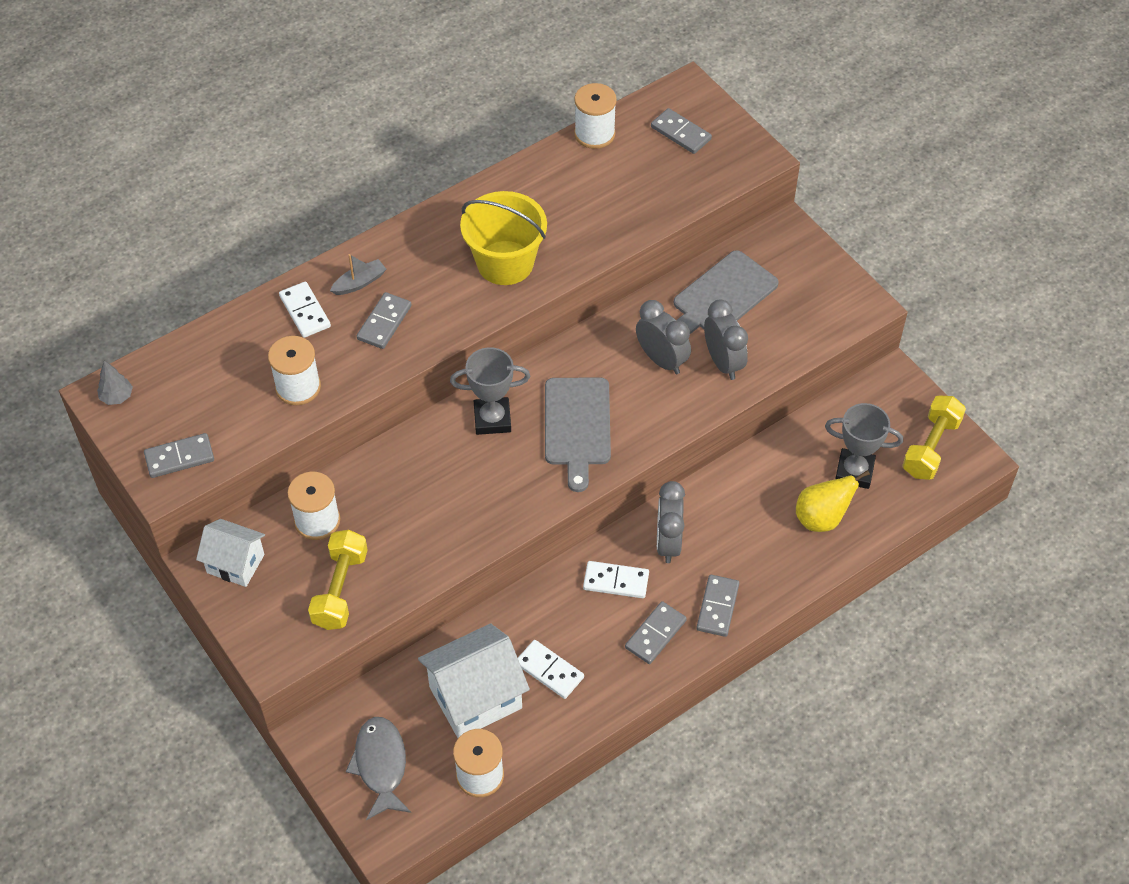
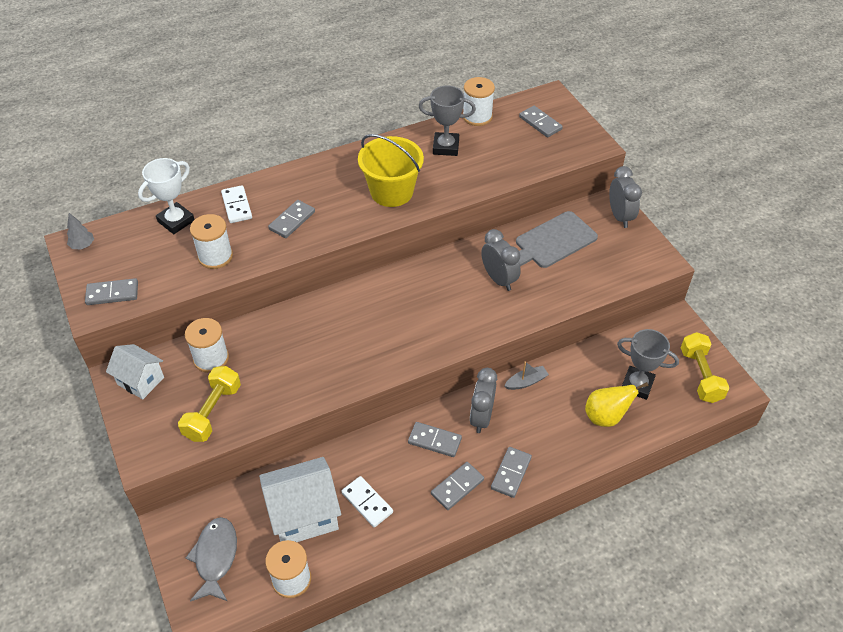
camera: 10 degrees right, 5 degrees down
grey boat [330,254,386,295] -> grey boat moved to [504,361,549,390]
grey trophy [450,347,530,435] -> grey trophy moved to [419,86,476,156]
grey cutting board [545,378,611,492] -> none
white domino [583,561,649,598] -> grey domino [408,422,462,457]
grey clock [704,299,748,380] -> grey clock moved to [609,166,642,228]
yellow dumbbell [902,395,966,480] -> yellow dumbbell turned 45 degrees counterclockwise [681,332,729,403]
none -> white trophy [138,158,195,234]

